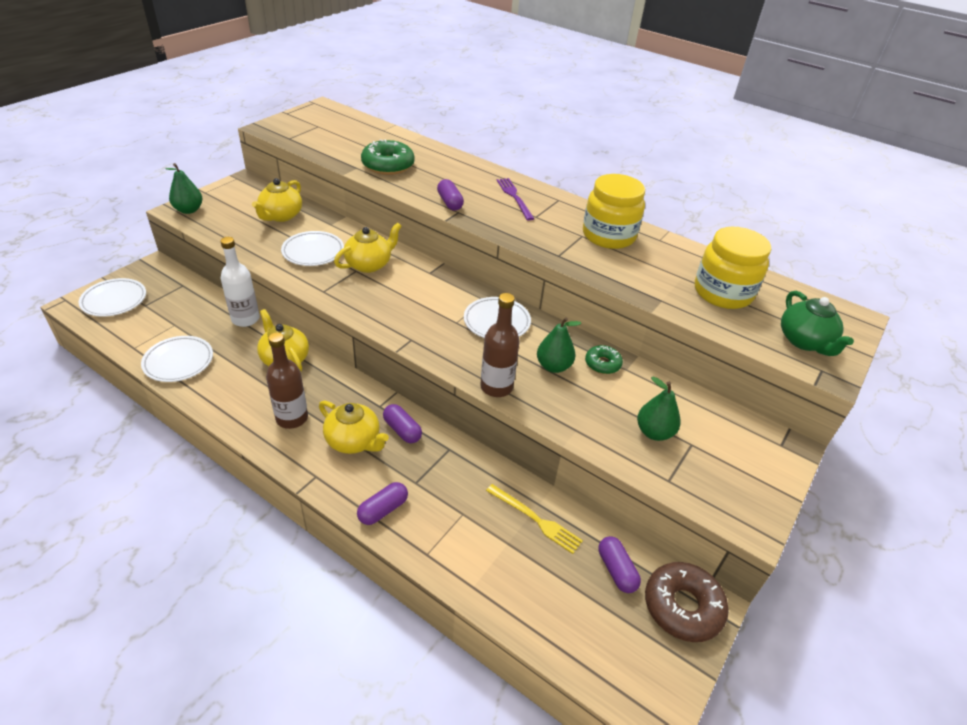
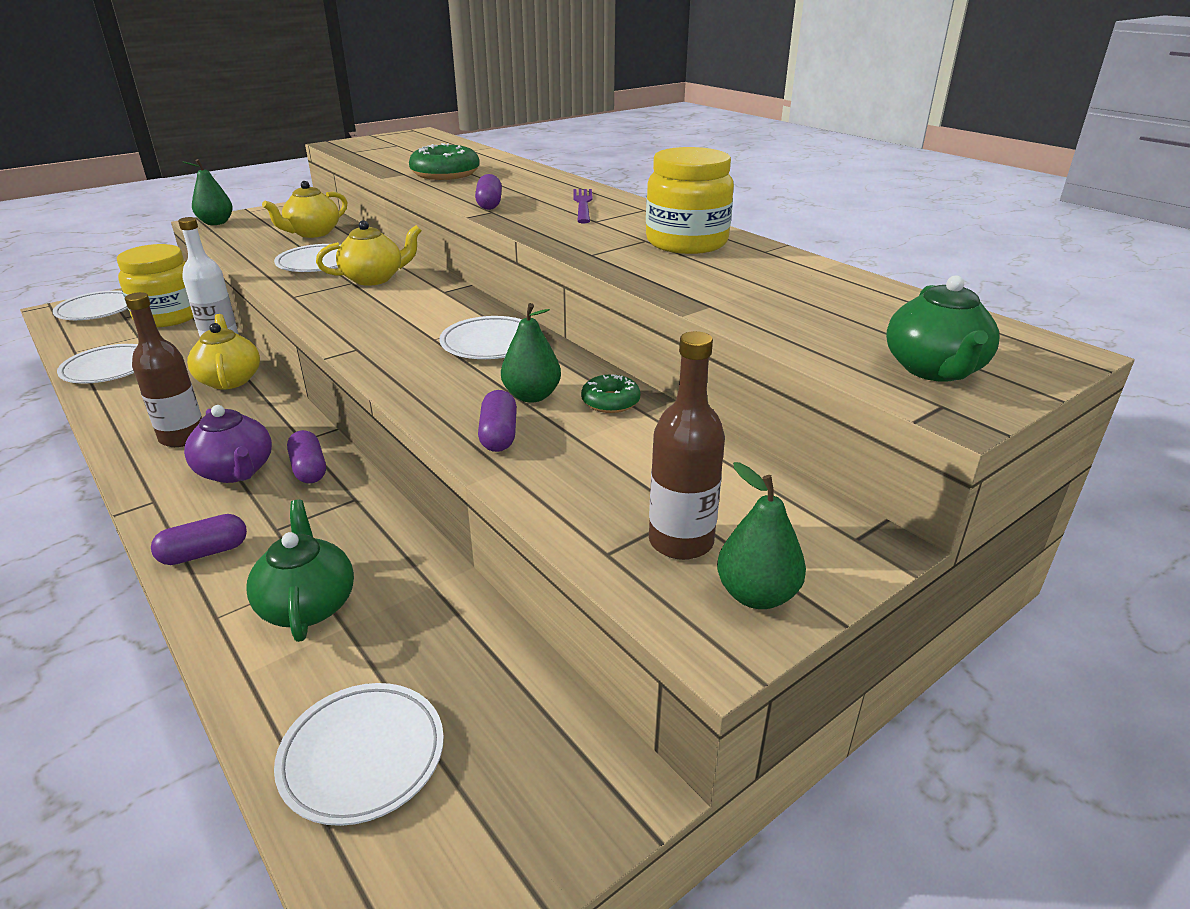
camera: 20 degrees right, 10 degrees down
yellow teapot [319,401,389,454] -> purple teapot [184,405,272,483]
brown bottle [480,293,520,397] -> brown bottle moved to [649,331,725,560]
yellow fork [486,484,583,554] -> none
purple capsule [599,536,641,593] -> purple capsule moved to [478,390,517,452]
green pear [637,376,680,441] -> green pear moved to [717,462,806,609]
brown donut [645,562,729,642] -> none
yellow jar [695,227,771,309] -> yellow jar moved to [117,244,194,327]
none -> green teapot [246,499,354,642]
none -> white plate [274,683,444,826]

